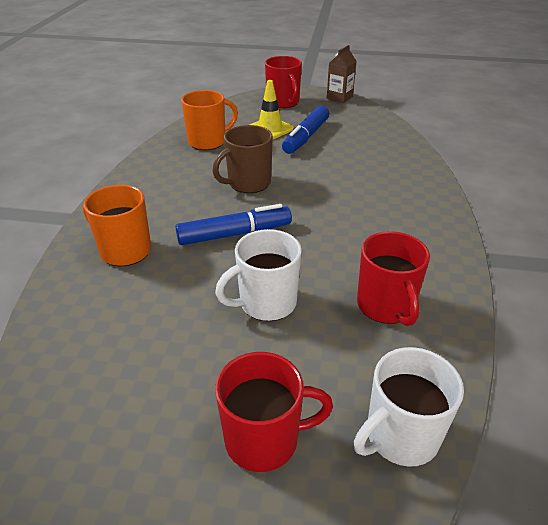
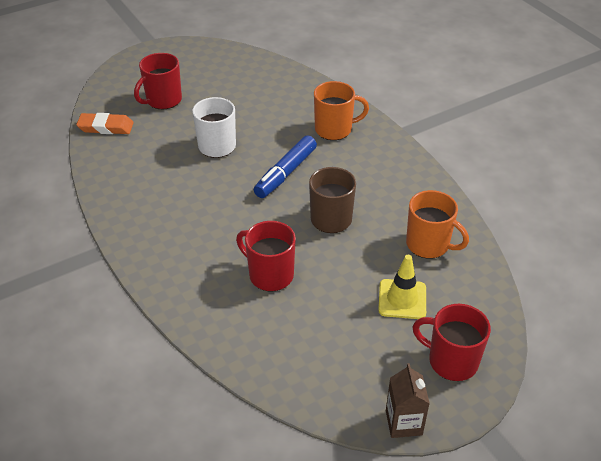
camera: 140 degrees right, 5 degrees up
orange mug [181,90,238,150] -> orange mug turned 75 degrees counterclockwise [406,190,469,259]
blue marker [282,106,329,154] -> none
white mug [354,347,464,467] -> orange eraser [76,113,134,134]
red mug [357,231,430,326] -> red mug moved to [236,221,296,291]

